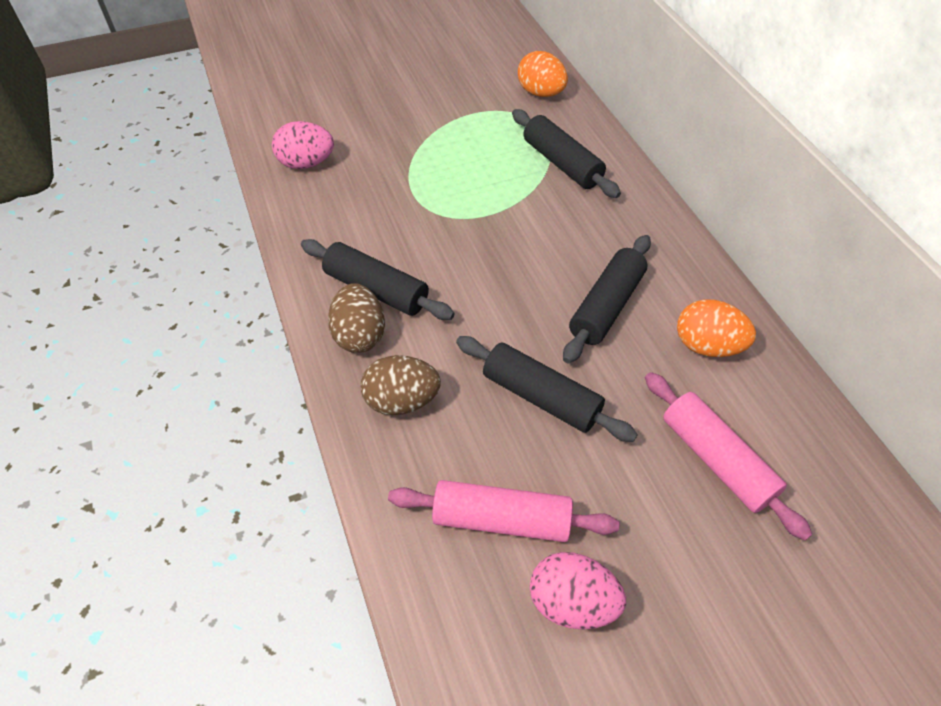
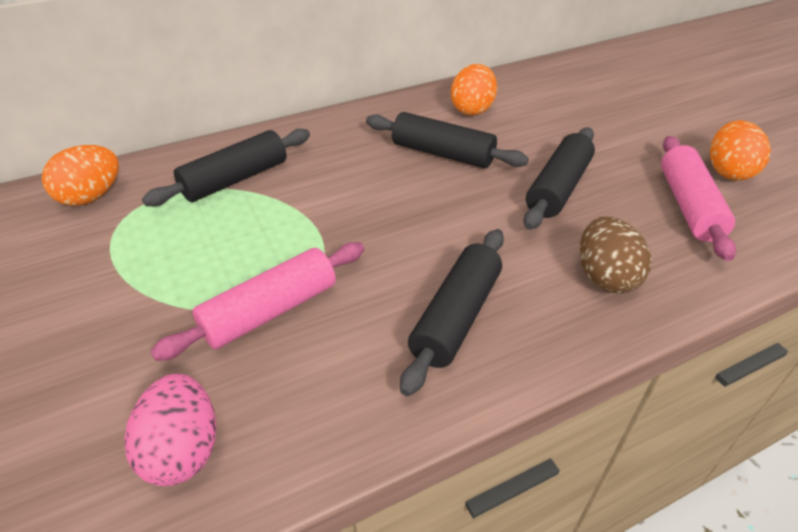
camera: 95 degrees left, 10 degrees down
brown egg [328,283,385,353] -> none
pink egg [530,552,626,630] -> orange egg [710,120,771,181]
pink rolling pin [645,372,812,541] -> pink rolling pin moved to [150,242,365,361]

